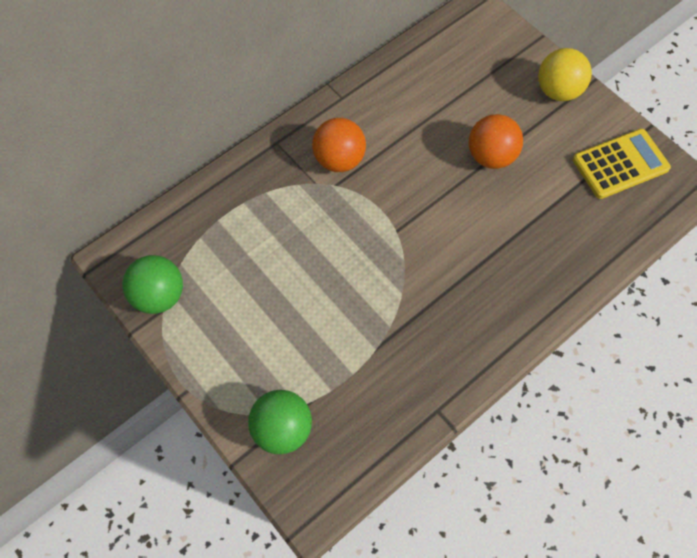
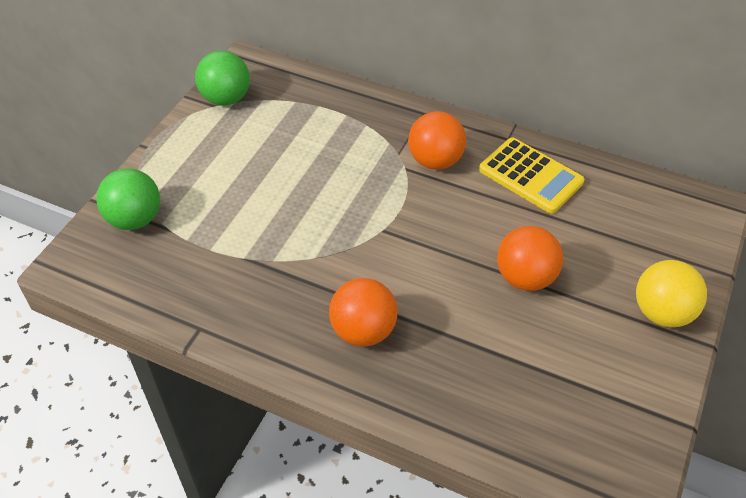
camera: 65 degrees right, 15 degrees down
yellow calculator [573,129,671,199] -> yellow calculator moved to [479,138,585,214]
none -> orange ball [329,278,397,347]

